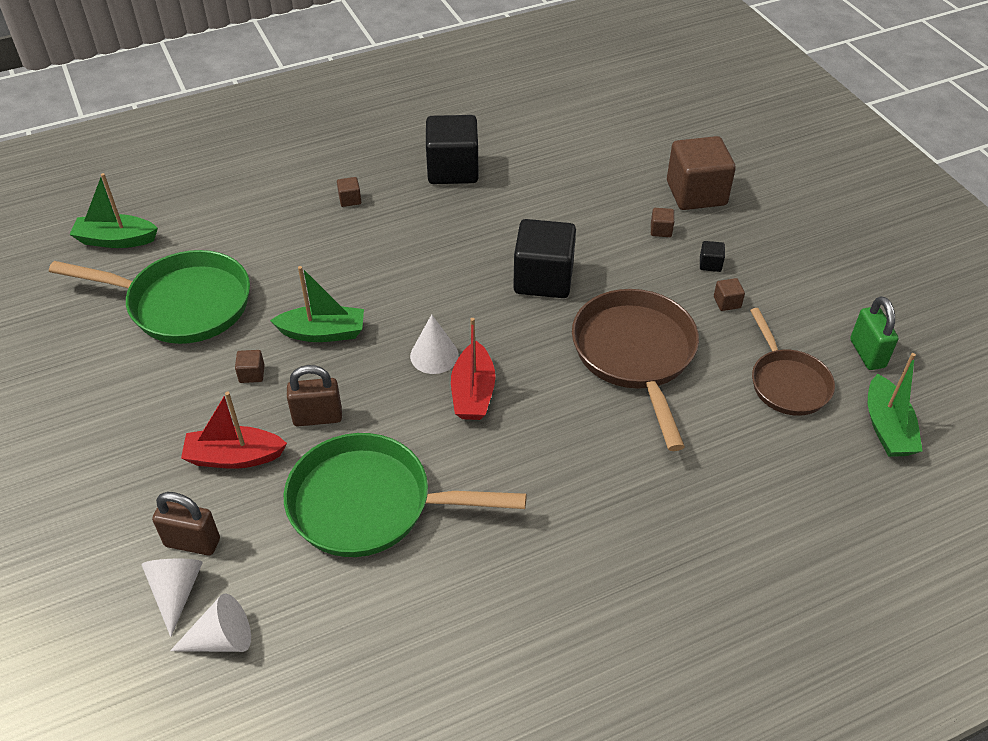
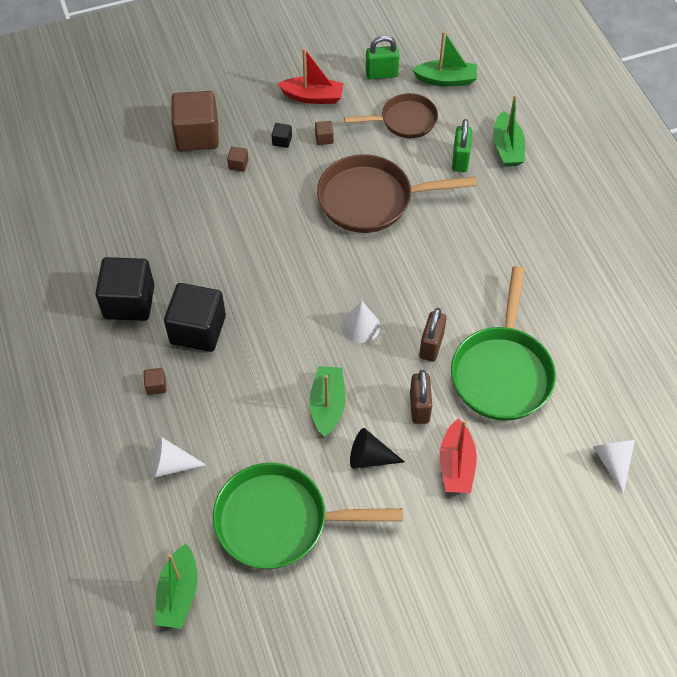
camera: 85 degrees left, 10 degrees up
green pan [49,250,250,344] -> green pan turned 105 degrees counterclockwise [213,463,403,569]
white cone [141,559,203,637] -> white cone moved to [151,436,206,478]
brown padlock [152,492,220,556] -> brown padlock moved to [419,308,447,362]
brown cube [235,350,265,383] -> black cone [350,428,404,469]
red boat [451,318,496,420] -> red boat moved to [278,48,344,104]
black cube [513,219,576,298] -> black cube moved to [164,283,226,352]
none -> green padlock [452,119,472,172]
none -> green boat [493,95,525,167]

